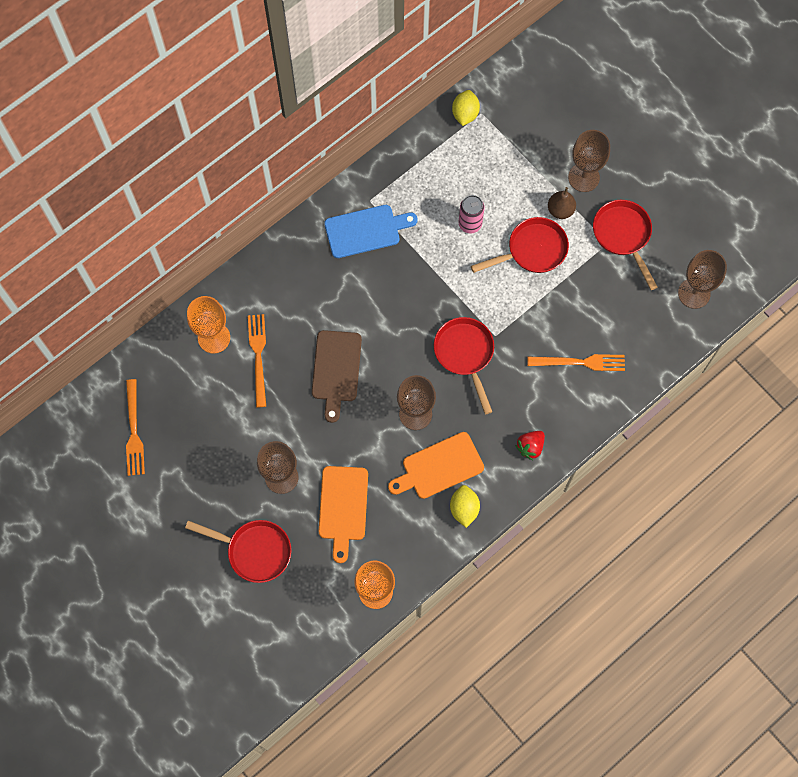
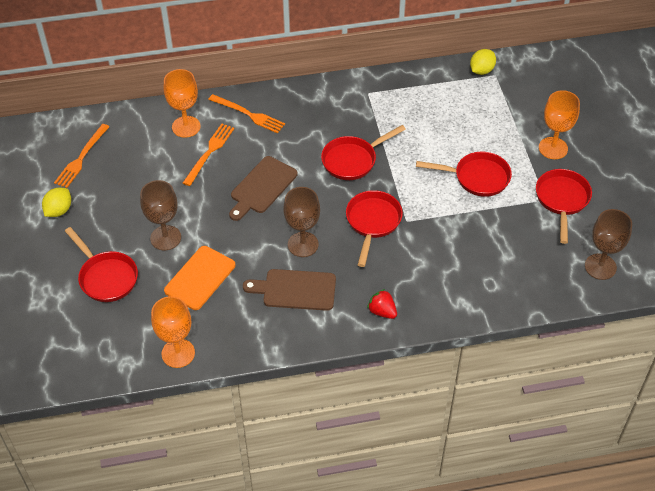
camera: 30 degrees right, 20 degrees down
blue cutting board [324,205,418,258] -> none
orange cutting board [388,432,484,499] -> brown cutting board [243,269,336,311]
yellow lemon [450,485,480,528] -> yellow lemon moved to [42,188,71,217]
pink can [459,195,484,233] -> none
red strawberry [515,431,545,460] -> red strawberry turned 60 degrees clockwise [367,289,397,319]
orange fork [527,354,625,371] -> orange fork moved to [208,94,285,134]
brown pear [548,187,576,219] -> none
brown goblet [568,130,610,192] -> orange goblet [539,90,580,159]
none -> red pan [321,125,406,180]

